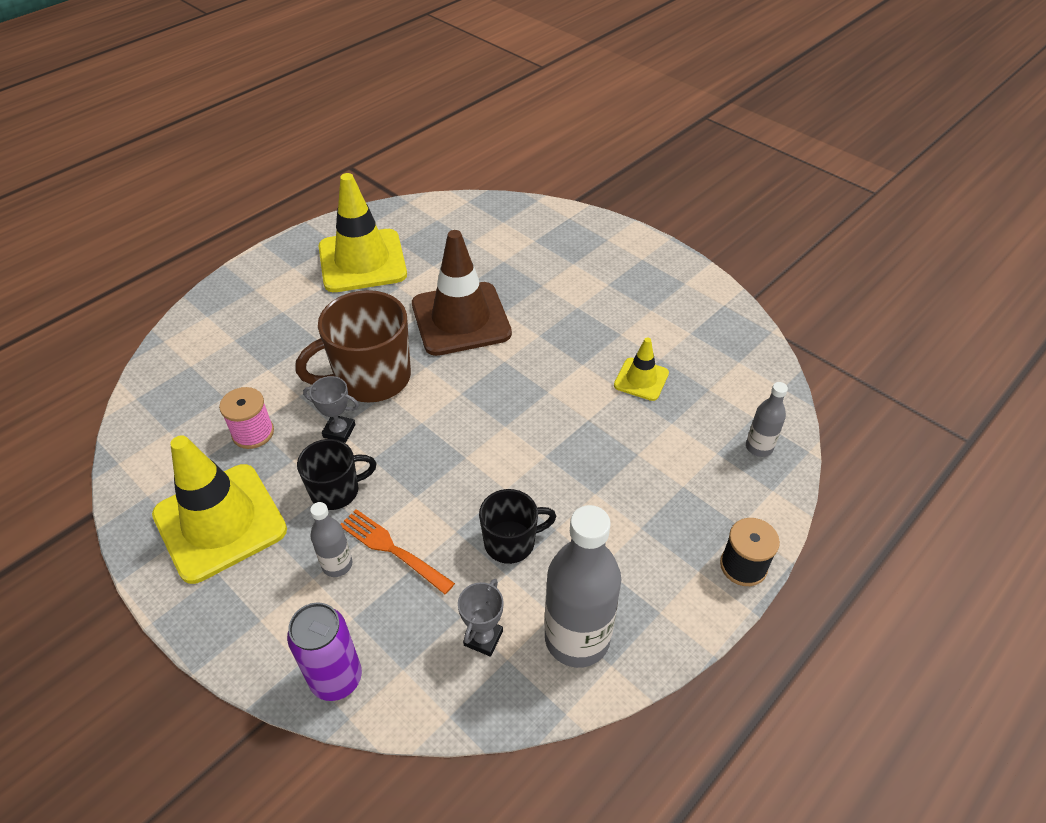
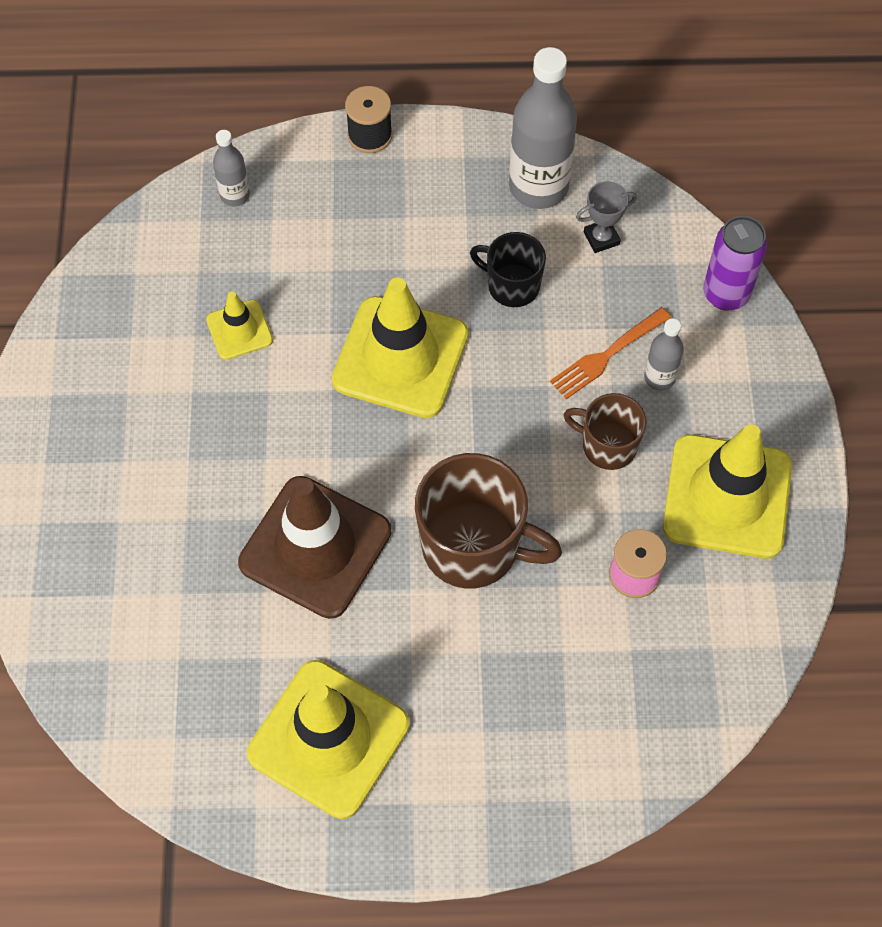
camera: 135 degrees left, 15 degrees up
black mug [297,439,377,510] -> brown mug [563,393,647,470]
grey trophy [303,376,359,443] -> none
orange fork [341,509,455,594] -> orange fork turned 60 degrees clockwise [550,307,672,399]
none -> yellow traffic cone [332,277,468,418]

